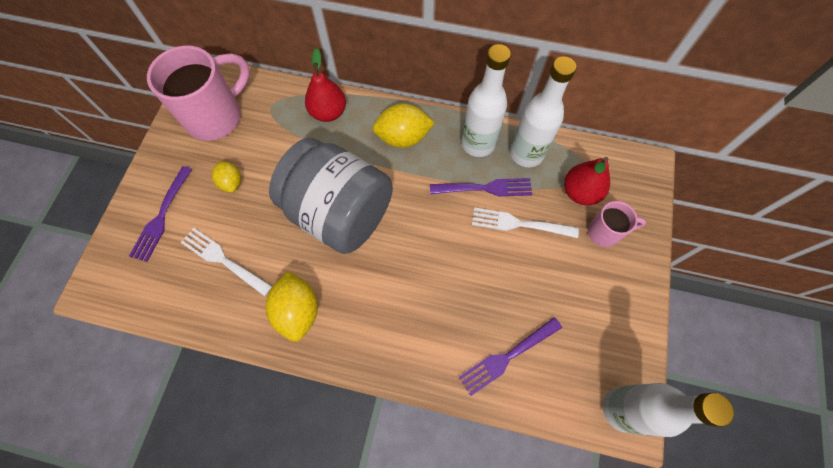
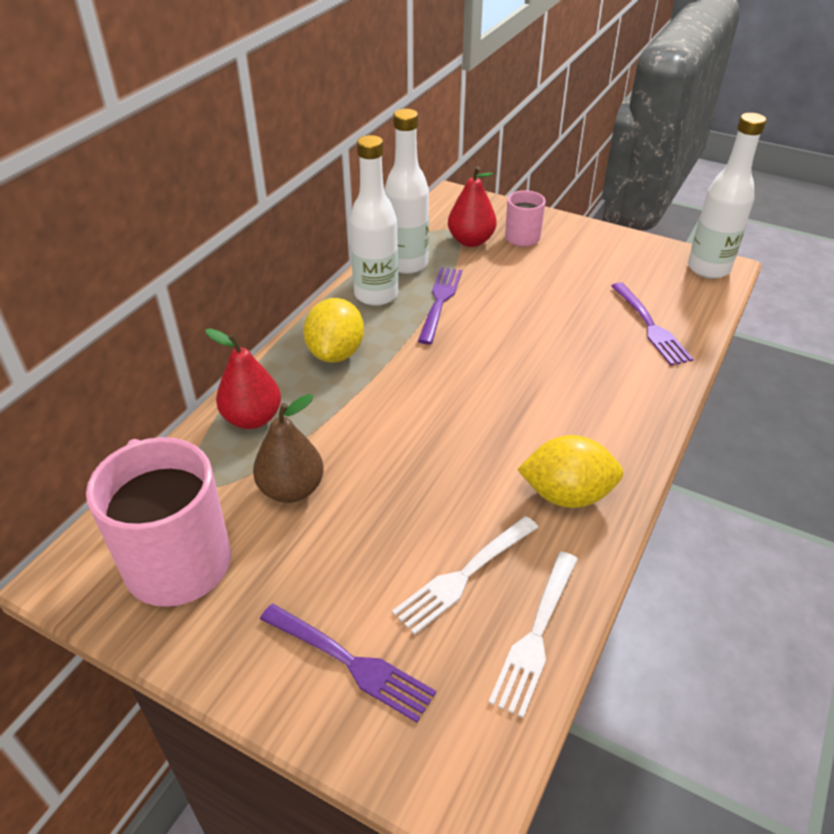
camera: 75 degrees left, 25 degrees down
yellow lemon [212,161,241,193] -> none
grey jar [269,138,393,254] -> none
white fork [472,207,579,238] -> white fork moved to [488,552,578,718]
none -> brown pear [253,394,324,503]

